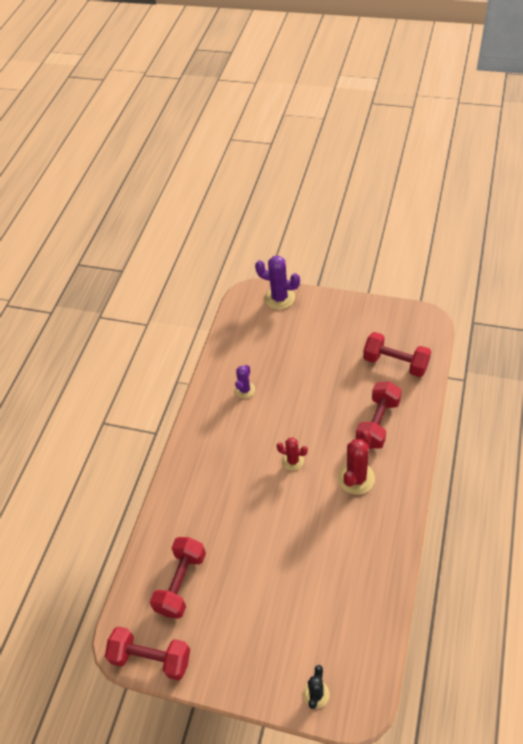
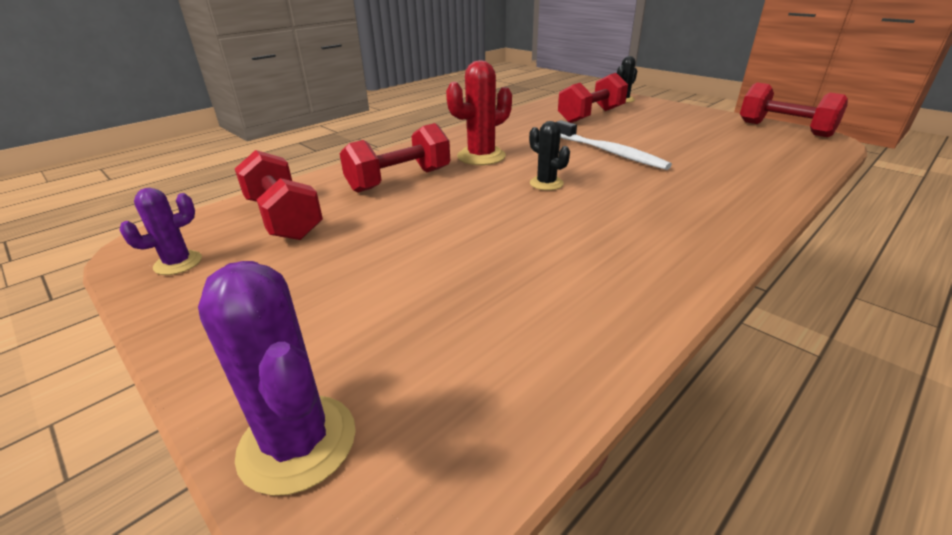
camera: 155 degrees left, 20 degrees down
red dumbbell [150,537,206,619] -> red dumbbell moved to [558,73,628,123]
purple cactus [235,365,255,398] -> purple cactus moved to [120,188,202,275]
red cactus [276,437,308,470] -> black cactus [529,121,570,190]
none -> white toothbrush [555,120,672,170]

